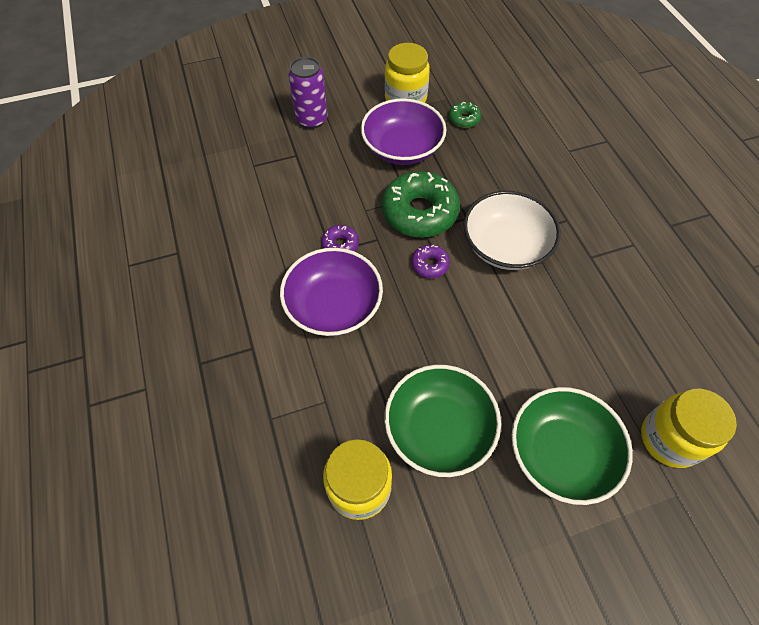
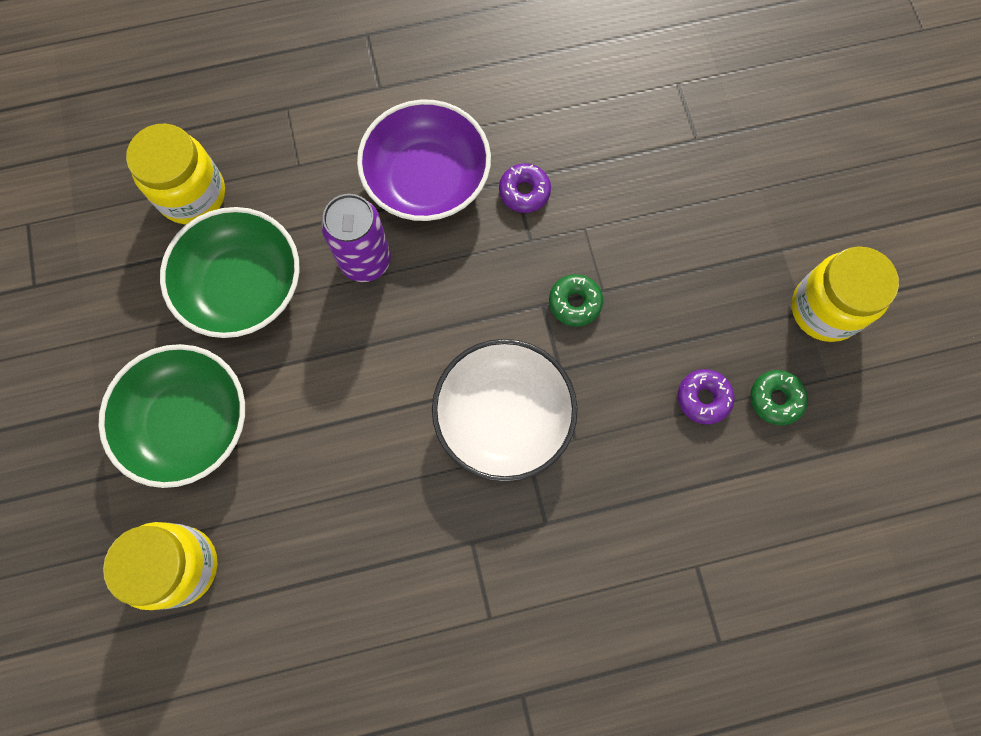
camera: 95 degrees right, 15 degrees up
purple can [288,57,328,129] -> purple can moved to [321,194,391,282]
purple bowl [361,98,446,165] -> none
green donut [382,171,460,238] -> green donut [549,274,603,327], size x0.47
purple donut [411,245,450,278] -> purple donut moved to [678,369,734,424]

